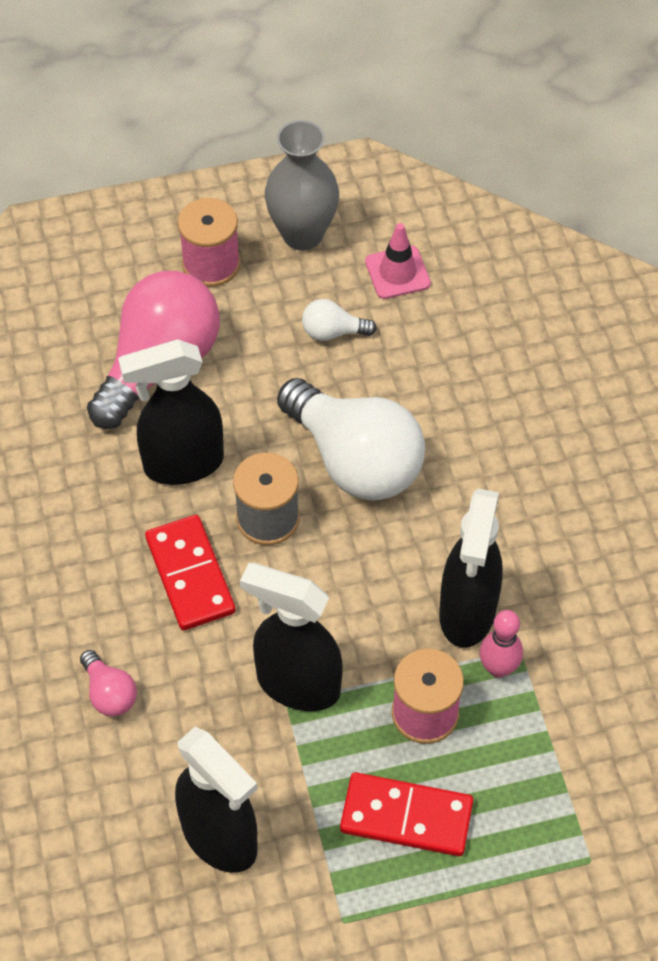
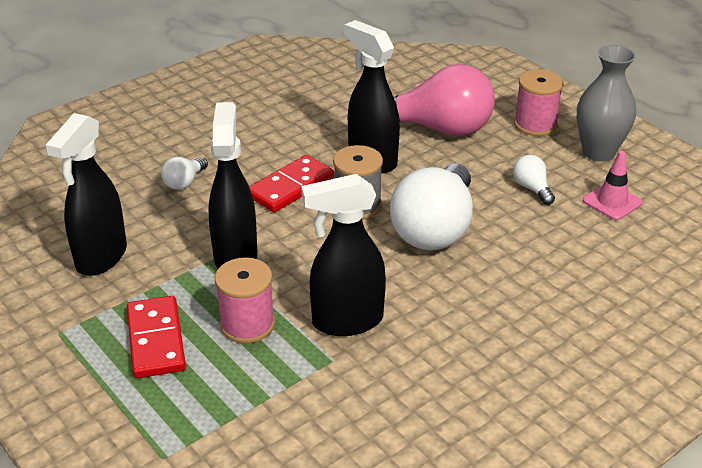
camera: 65 degrees right, 20 degrees down
pink light bulb [80,650,137,716] -> white light bulb [161,157,208,190]
pink bowling pin [480,610,523,678] -> none

